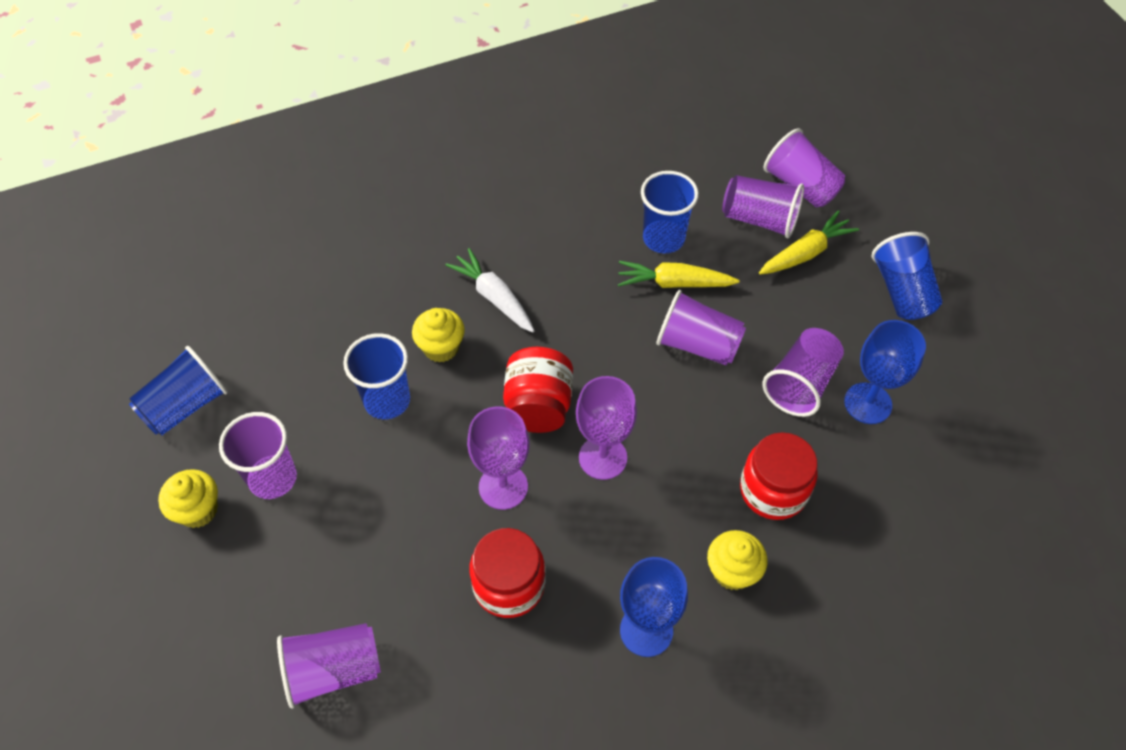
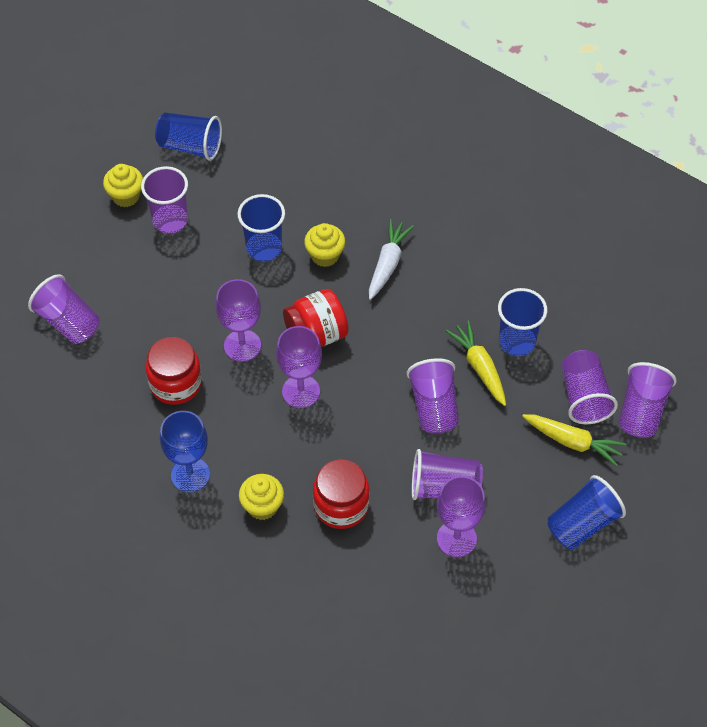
camera: 60 degrees right, 0 degrees up
blue goblet [844,320,926,424] -> purple goblet [437,476,486,557]

